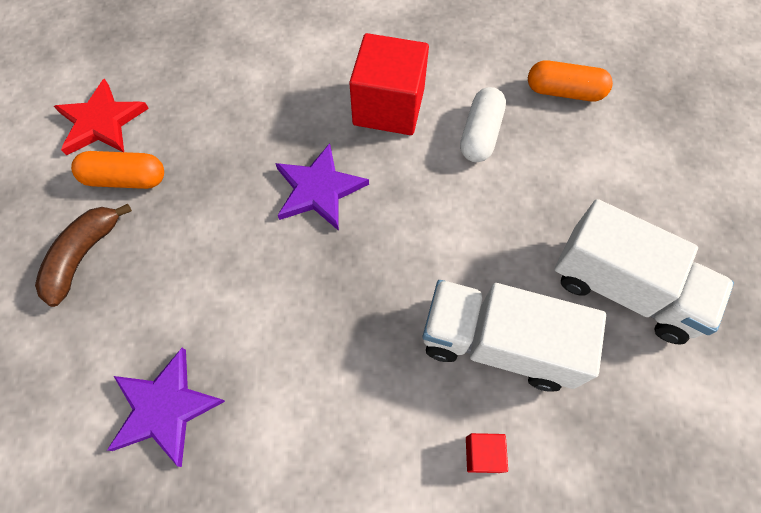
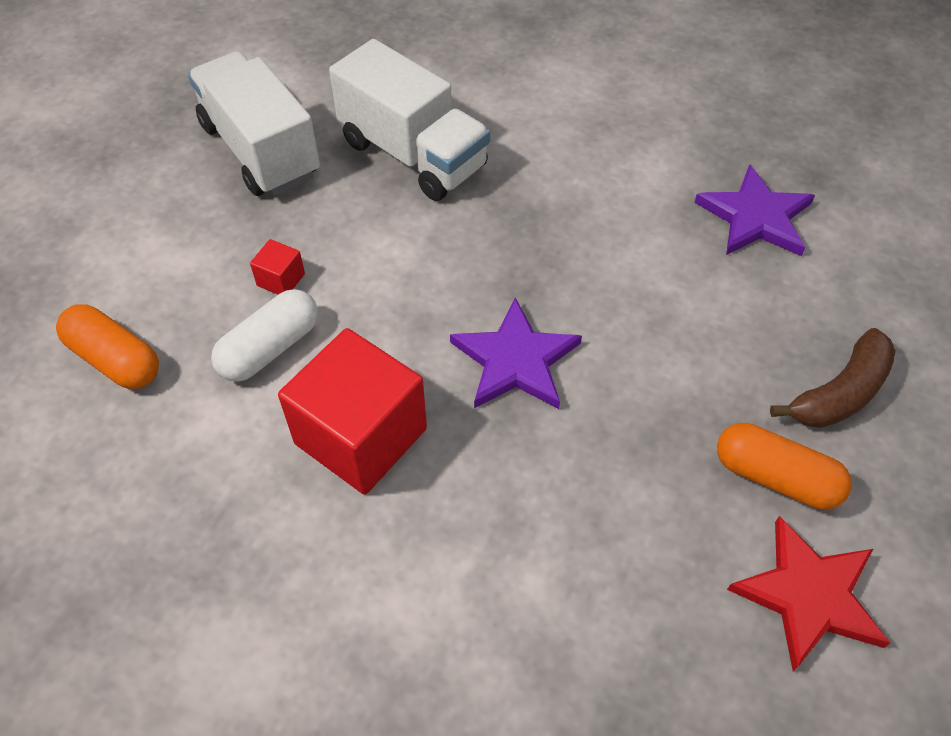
camera: 155 degrees left, 10 degrees down
red cube [466,433,508,473] -> red cube moved to [250,239,305,294]

